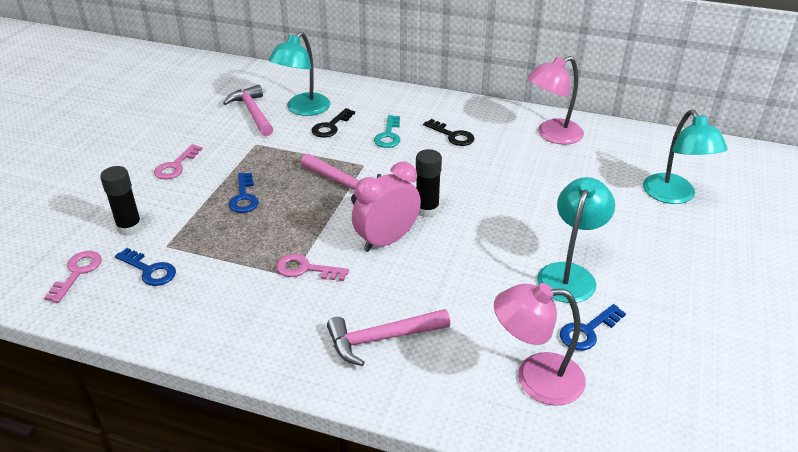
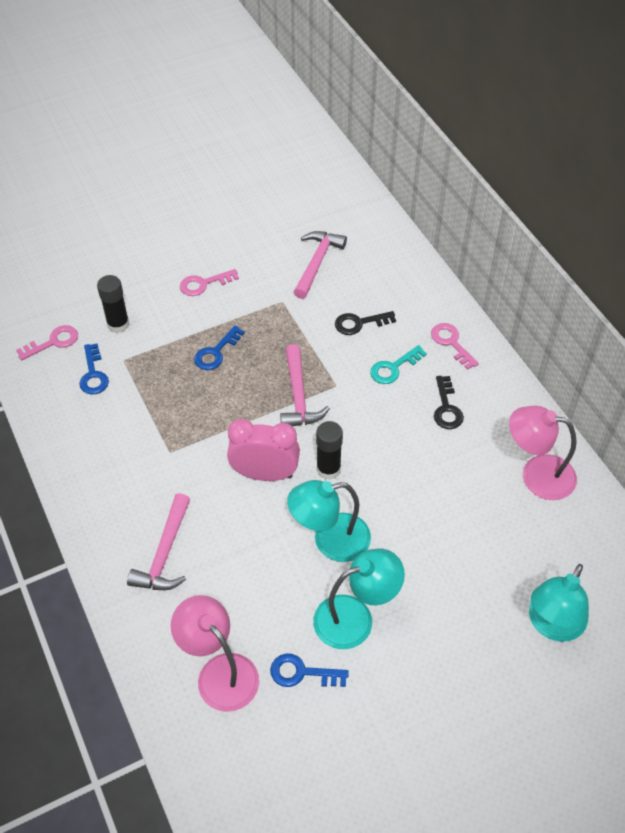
camera: 45 degrees right, 15 degrees up
turquoise lamp [268,32,330,116] -> turquoise lamp moved to [287,480,371,562]
pink key [276,254,349,281] -> pink key moved to [431,323,479,370]
pink hammer [327,309,450,366] -> pink hammer turned 105 degrees counterclockwise [127,493,190,590]

